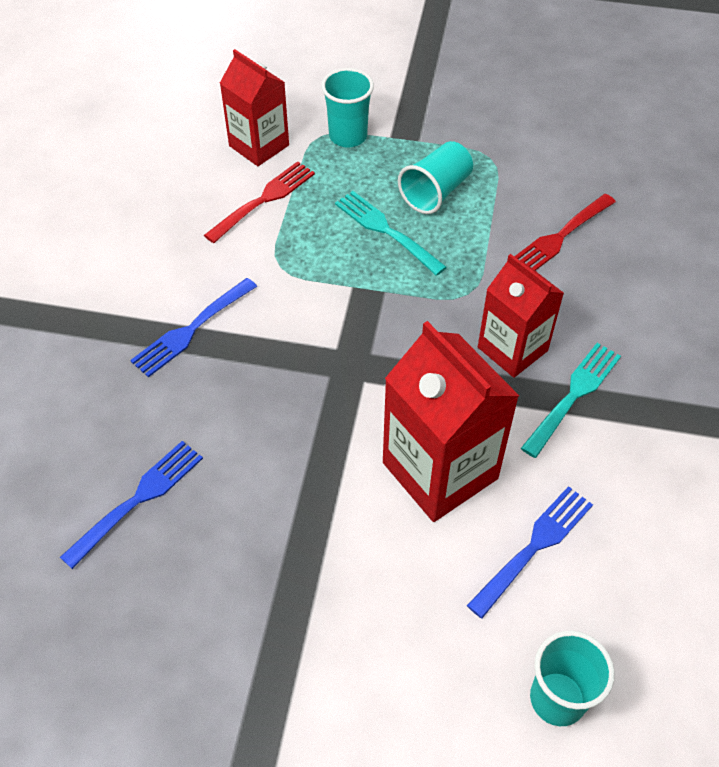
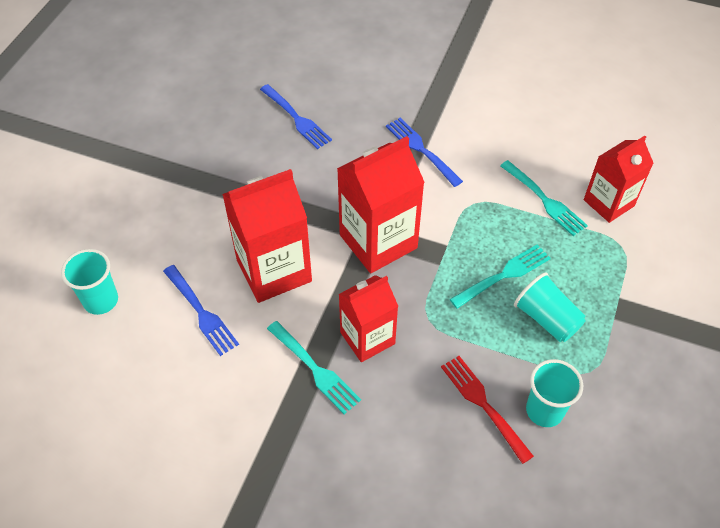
camera: 100 degrees right, 0 degrees up
red fork [204,161,315,243] -> turquoise fork [500,160,588,236]
turquoise cup [321,68,374,147] -> turquoise cup moved to [526,359,583,427]
none -> red carton [337,136,425,273]

